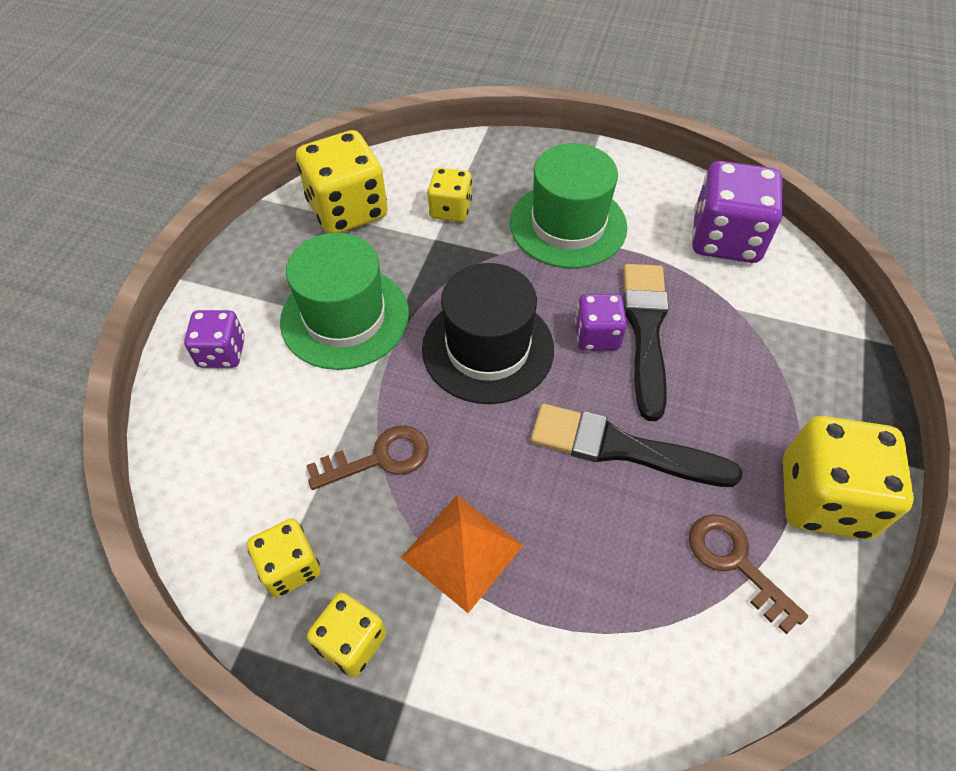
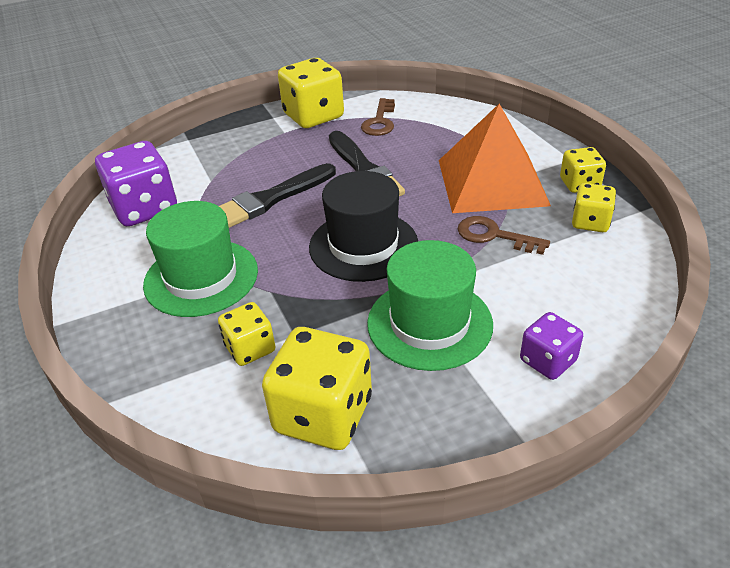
camera: 130 degrees left, 15 degrees down
orange pyramid [401,495,523,613] -> orange pyramid [439,104,551,213], size x1.71
purple dice [575,294,627,351] -> none

